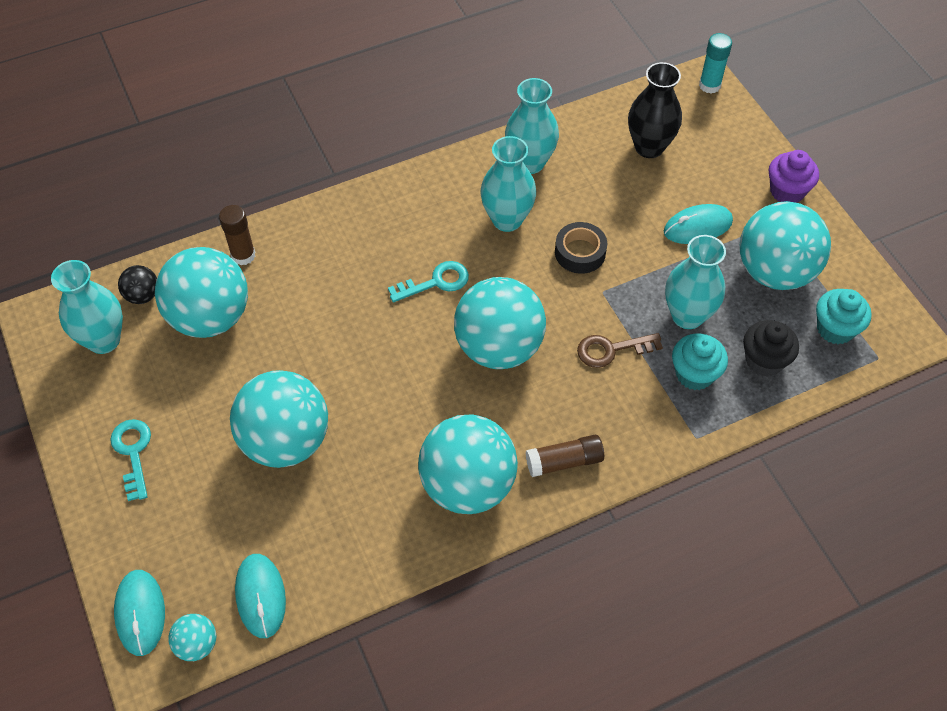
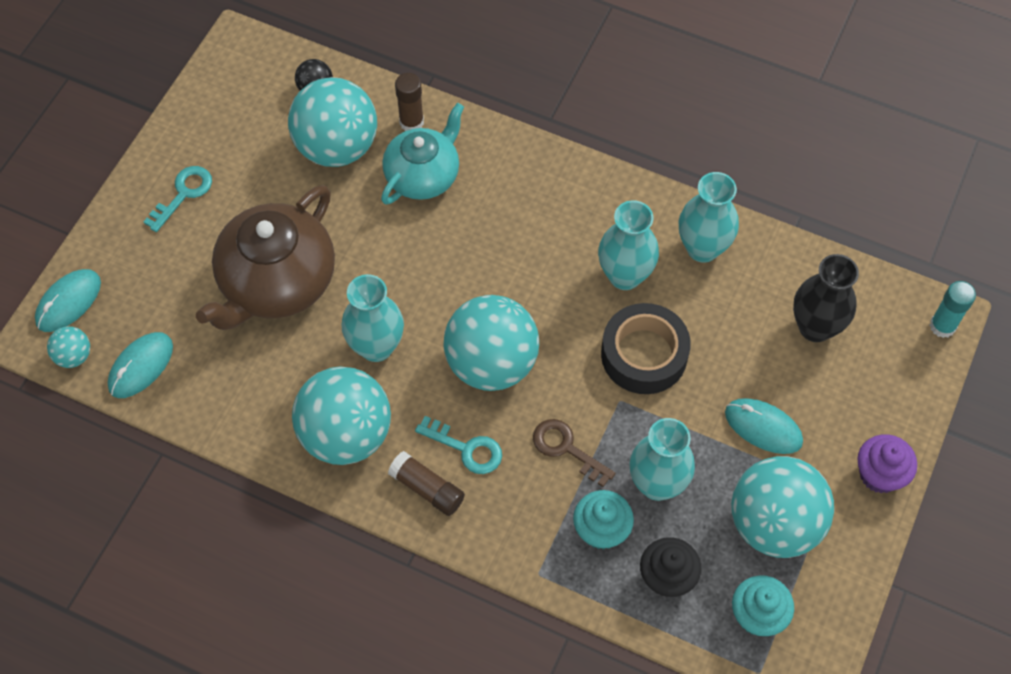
camera: 50 degrees right, 5 degrees up
turquoise vase [51,260,123,354] -> turquoise vase moved to [342,274,404,362]
turquoise ball [230,370,328,468] -> brown teapot [196,185,335,330]
turquoise key [388,261,469,302] -> turquoise key moved to [415,416,502,474]
black tape [555,222,607,274] -> black tape [601,303,691,394], size x1.54
none -> turquoise teapot [381,103,464,205]

